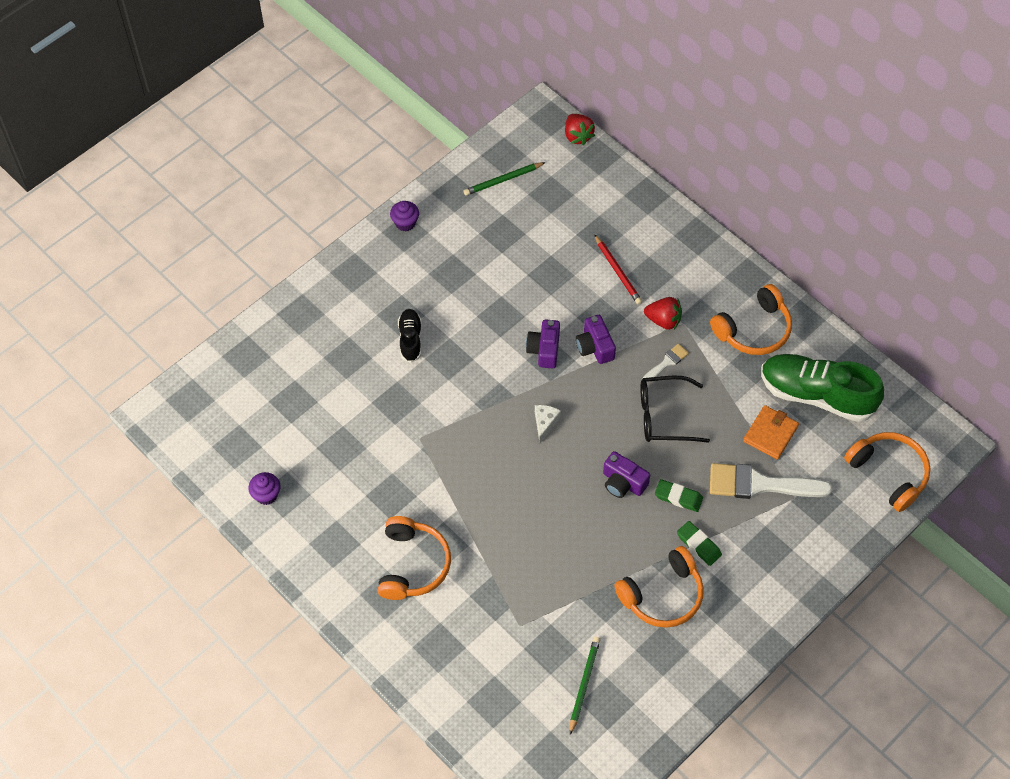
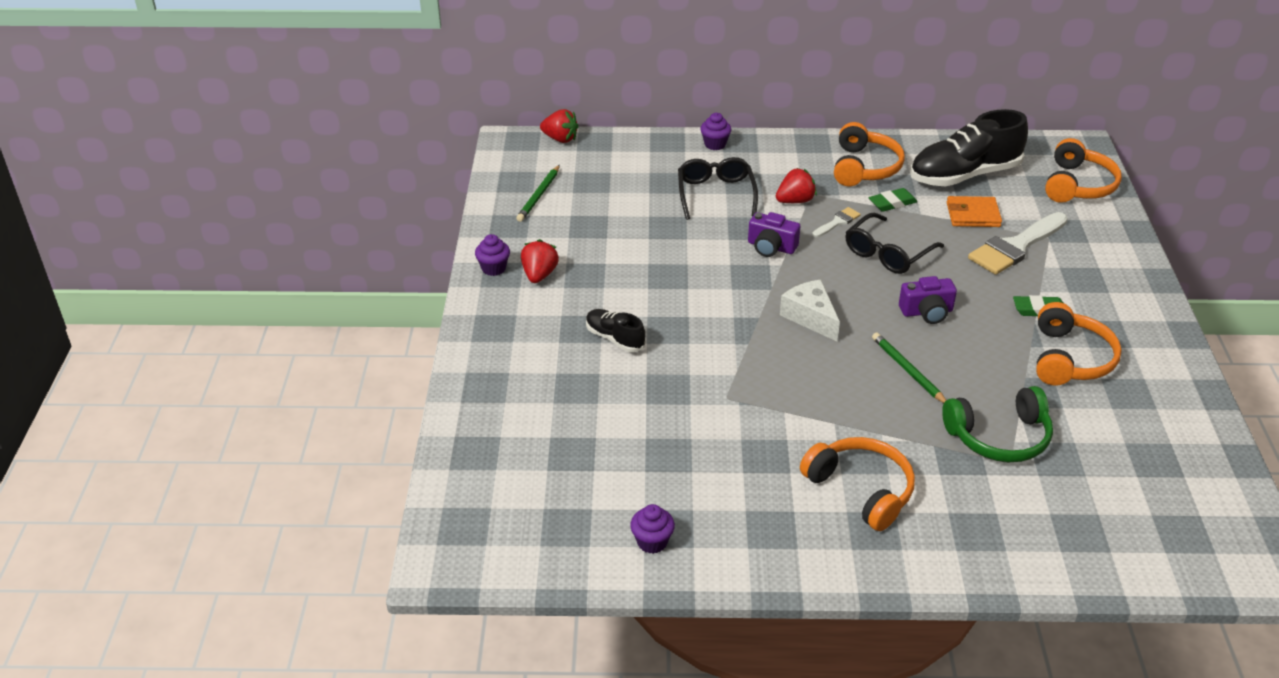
camera: 45 degrees left, 20 degrees down
purple camera [526,319,560,369] -> none
white cheese [535,405,561,443] -> white cheese [780,280,840,341], size x1.56
green pencil [570,637,600,735] -> green pencil moved to [872,332,946,403]
red pencil [594,234,642,305] -> black glasses [678,157,758,220]
white brush [643,344,689,382] -> white brush turned 45 degrees clockwise [812,207,861,237]
green eraser [655,479,703,512] -> green eraser moved to [869,188,917,212]
orange wallet [743,405,799,460] -> orange wallet turned 75 degrees counterclockwise [947,196,1002,227]
green shoe [761,354,884,422] -> black shoe [910,109,1028,186]
orange headphones [844,432,931,512] -> orange headphones turned 105 degrees clockwise [1045,138,1122,203]
none -> red strawberry [521,239,559,283]
none -> purple cupcake [700,113,732,150]
none -> green headphones [942,386,1053,462]

